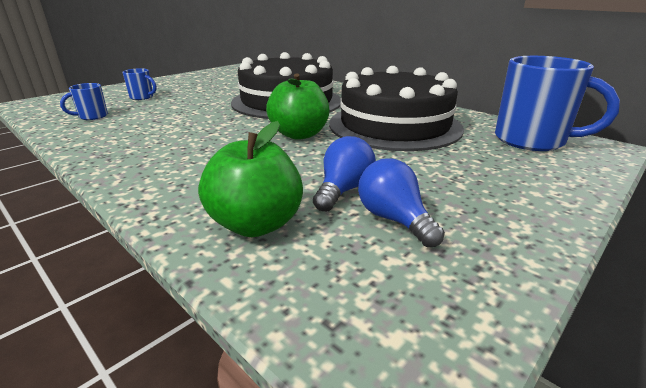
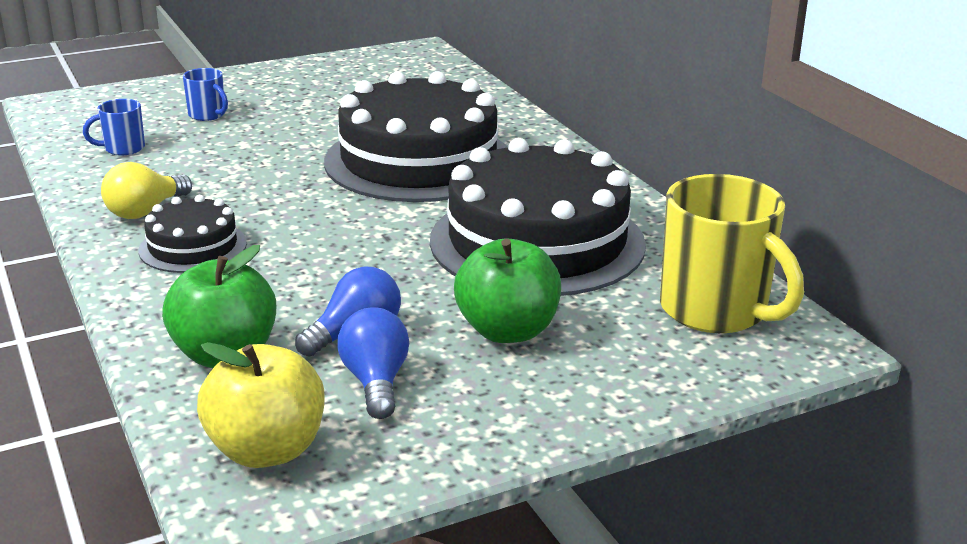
camera: 20 degrees right, 0 degrees up
green apple [266,74,329,140] -> green apple moved to [454,238,561,343]
blue mug [495,56,620,151] -> yellow mug [660,174,804,333]
none -> yellow light bulb [101,162,192,219]
none -> black cake [138,195,247,273]
none -> yellow apple [197,342,324,468]

